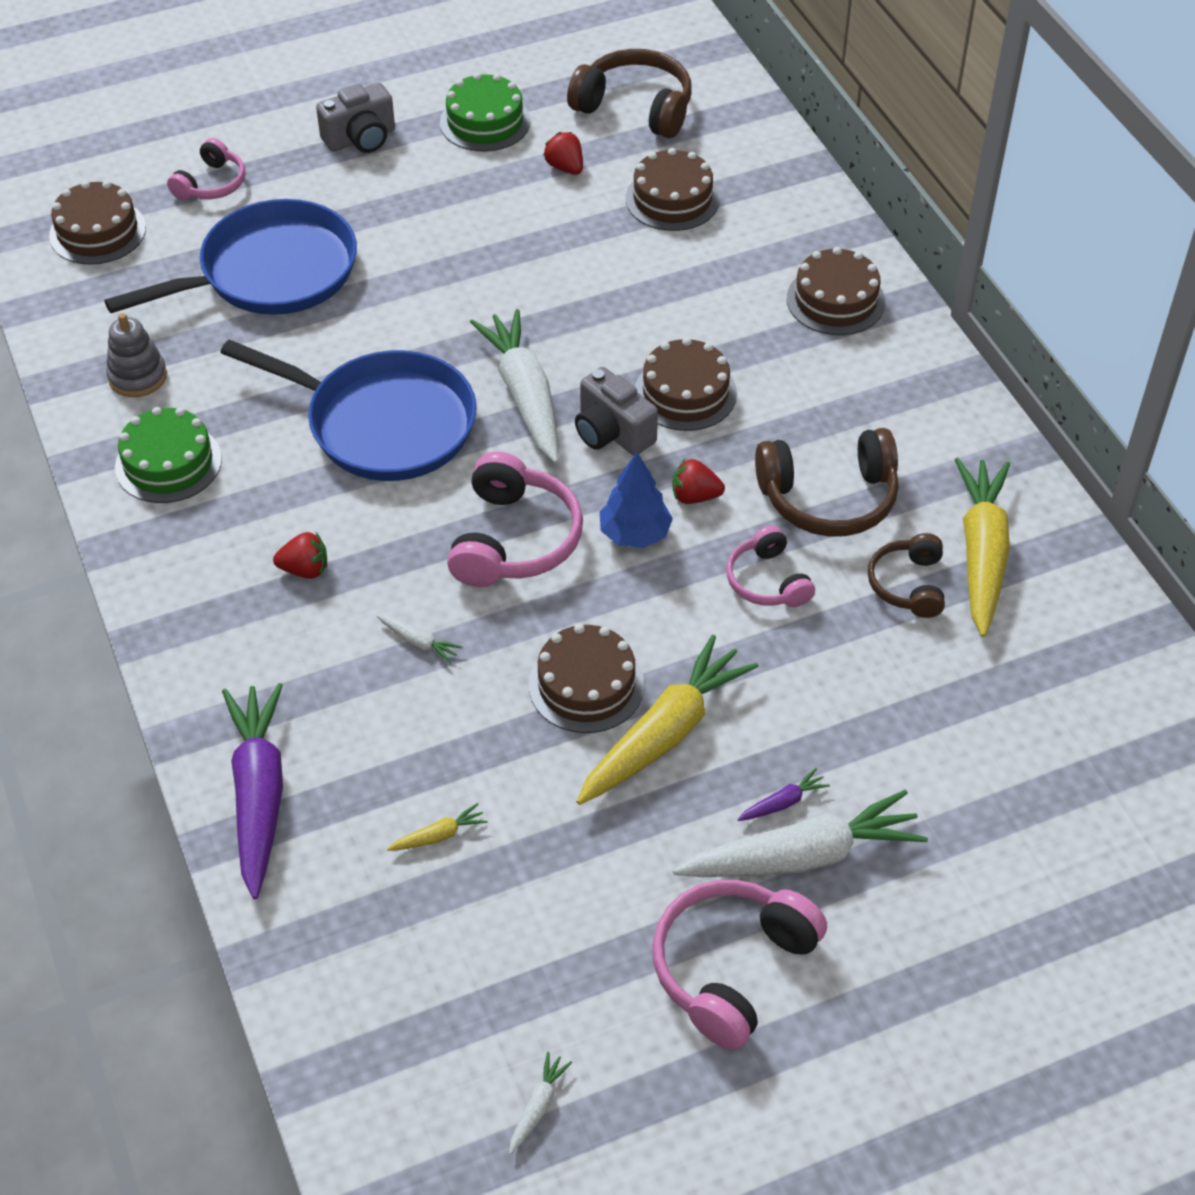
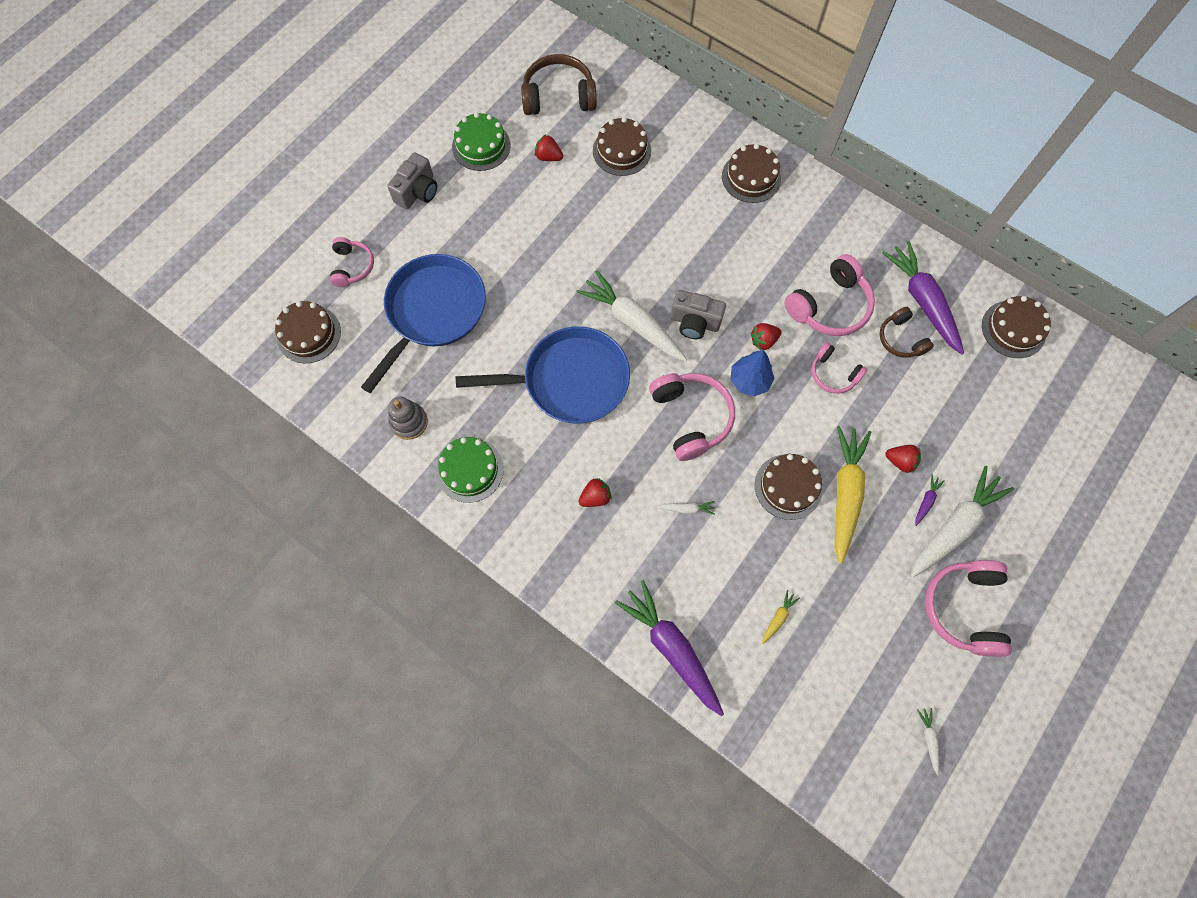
camera: 30 degrees left, 20 degrees up
brown cake [635,337,737,431] -> brown cake moved to [982,296,1051,358]
brown headphones [755,428,899,537] -> pink headphones [784,254,875,336]
yellow carrot [955,458,1010,637] -> purple carrot [882,241,964,355]
none -> red strawberry [886,445,921,473]

